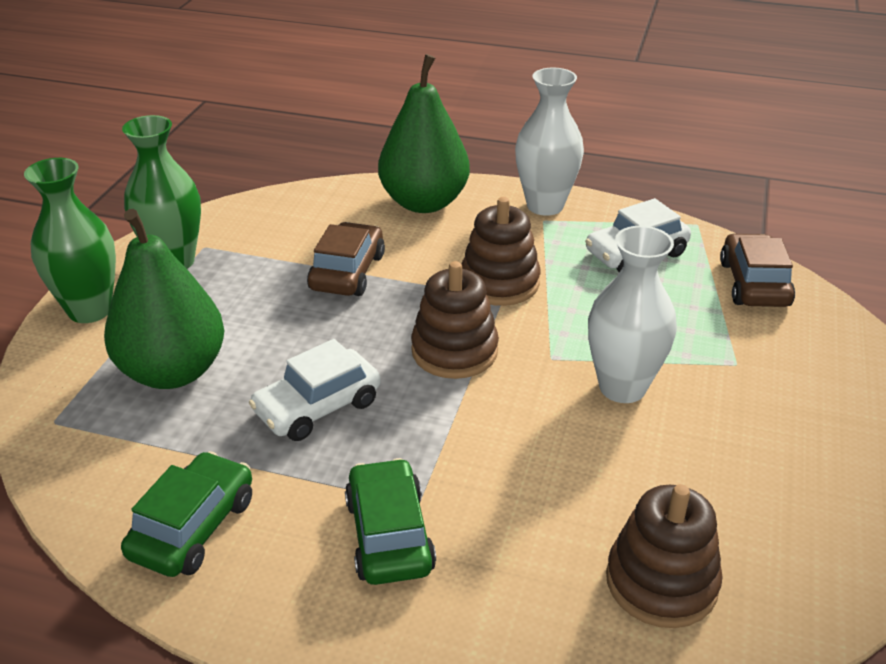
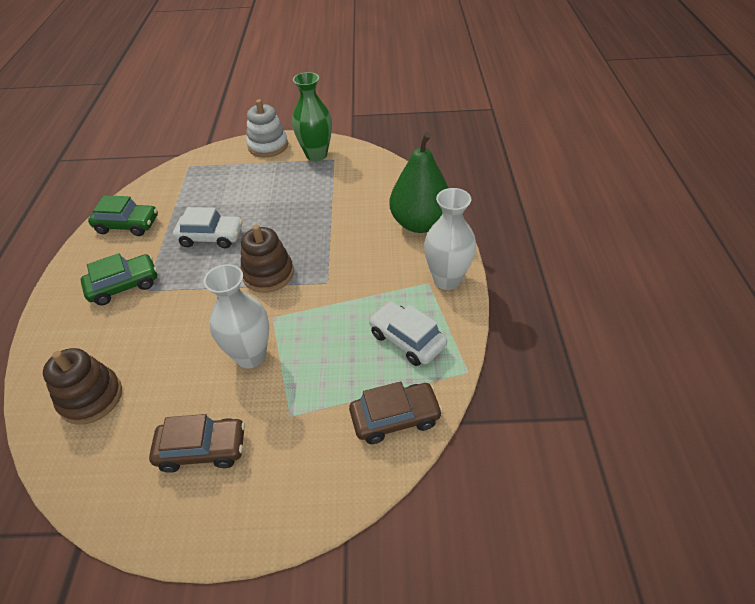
camera: 75 degrees right, 10 degrees up
green vase [24,158,116,323] -> white stacking toy [246,99,288,157]
green pear [104,209,224,389] -> none
white car [249,339,381,441] -> white car turned 150 degrees clockwise [173,207,243,248]
brown car [307,222,385,296] -> brown car moved to [149,414,245,473]
brown stacking toy [461,197,540,306] -> none

